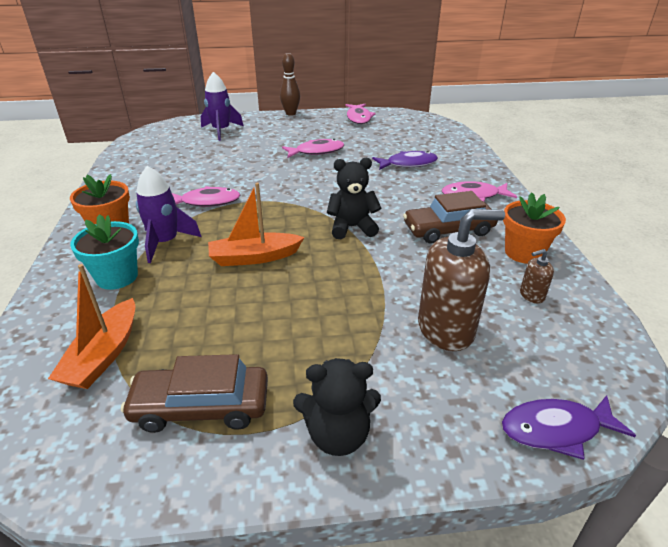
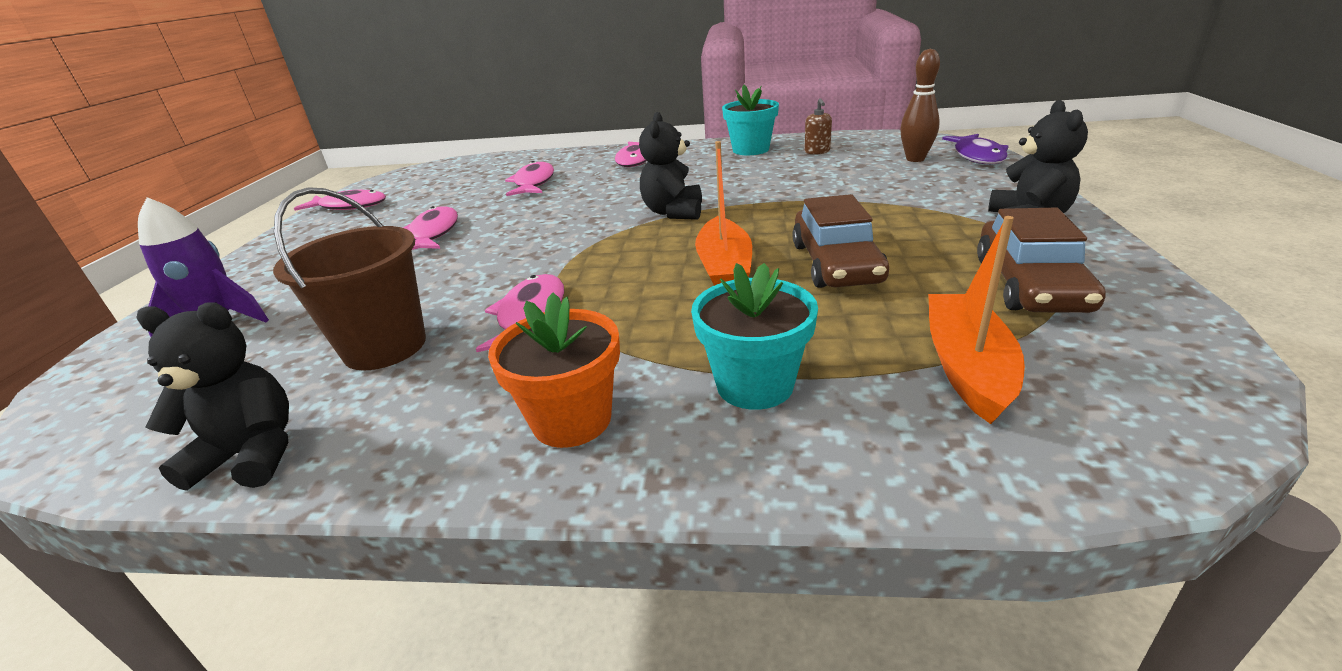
camera: 75 degrees left, 5 degrees down
orange boat [48,264,135,389] -> orange boat turned 105 degrees counterclockwise [928,216,1025,424]
purple rocket [136,166,201,263] -> none
brown bowling pin [280,53,300,116] -> brown bowling pin moved to [900,49,940,162]
purple fish [372,151,438,170] -> pink fish [505,161,554,196]
brown car [403,191,498,243] -> brown car moved to [792,194,889,288]
brown soap dispenser [418,209,505,351] -> none
orange flower pot [503,192,566,264] -> turquoise flower pot [722,85,779,155]
none -> black teddy bear [136,302,289,491]
none -> brown bucket [273,187,426,370]

